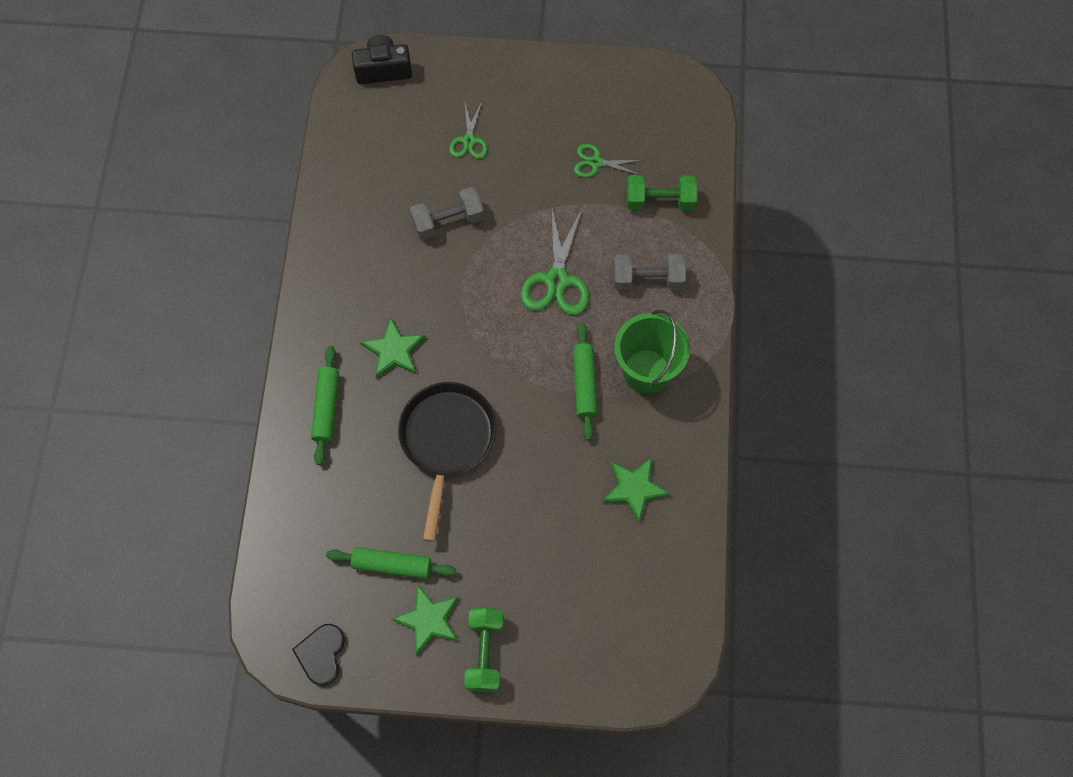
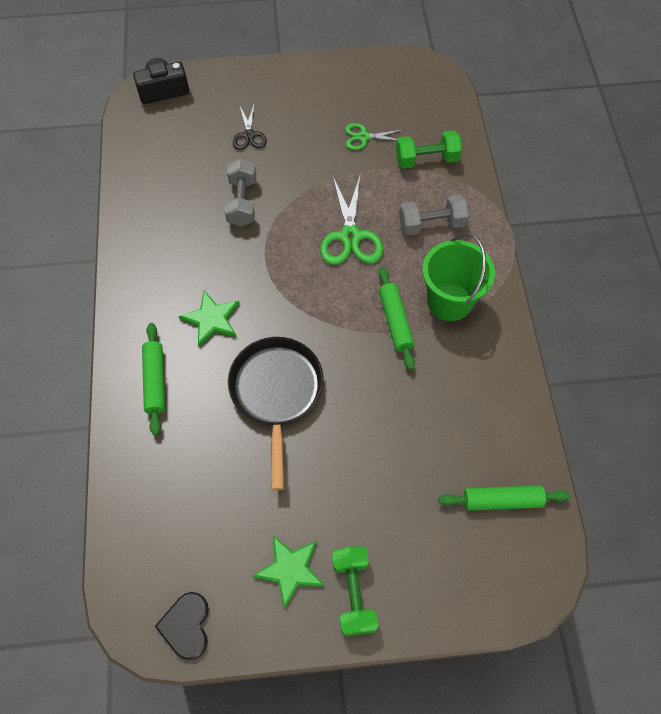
camera: 10 degrees left, 5 degrees down
green rolling pin [326,547,456,579] -> green rolling pin moved to [438,485,571,511]
grey dumbbell [410,187,484,240] -> grey dumbbell turned 60 degrees counterclockwise [225,159,256,227]
green scissors [449,102,488,159] -> black scissors [233,105,267,150]
green star [602,458,670,522] -> none

